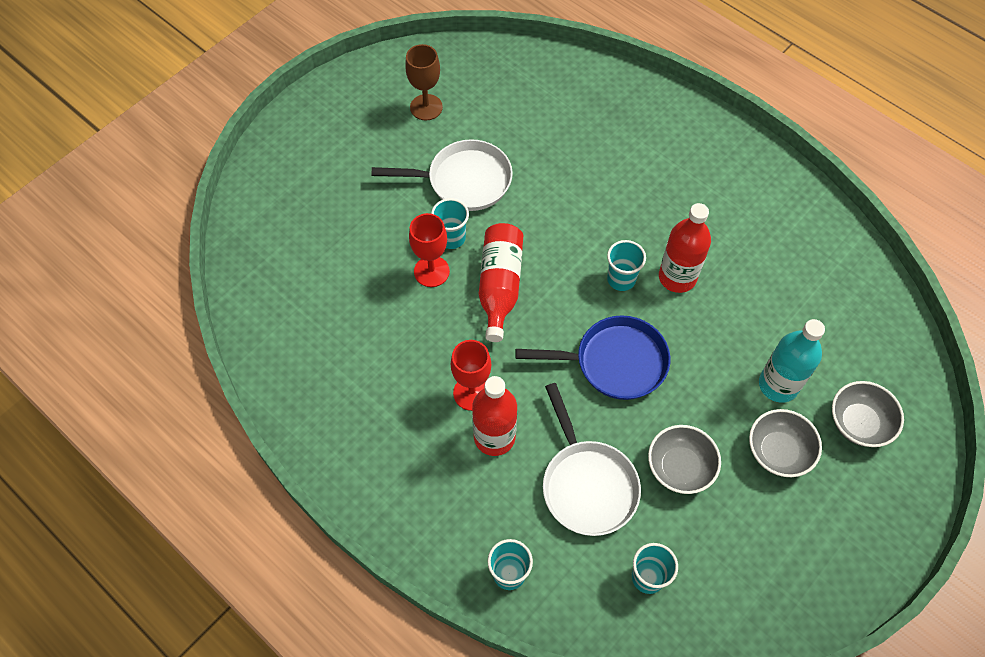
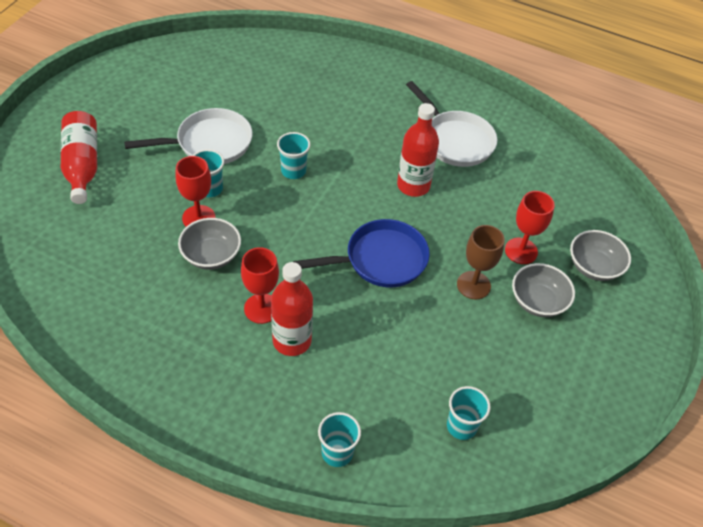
camera: 20 degrees left, 10 degrees down
brown goblet [405,44,443,120] -> brown goblet moved to [457,225,505,300]
red bottle [479,223,523,342] -> red bottle moved to [61,111,97,204]
white pan [543,383,641,536] -> white pan moved to [406,81,497,167]
turquoise cup [607,240,646,291] -> turquoise cup moved to [277,132,311,179]
grey bowl [648,425,721,494] -> grey bowl moved to [178,218,241,270]
turquoise bottle [759,319,825,403] -> red goblet [505,191,555,264]

